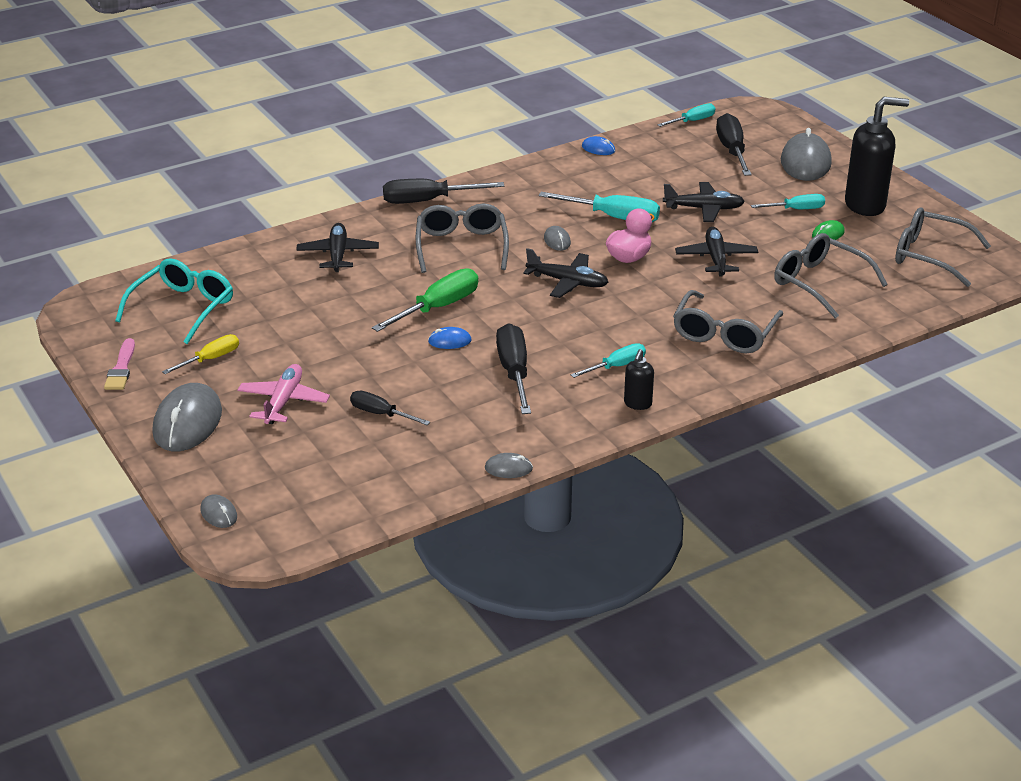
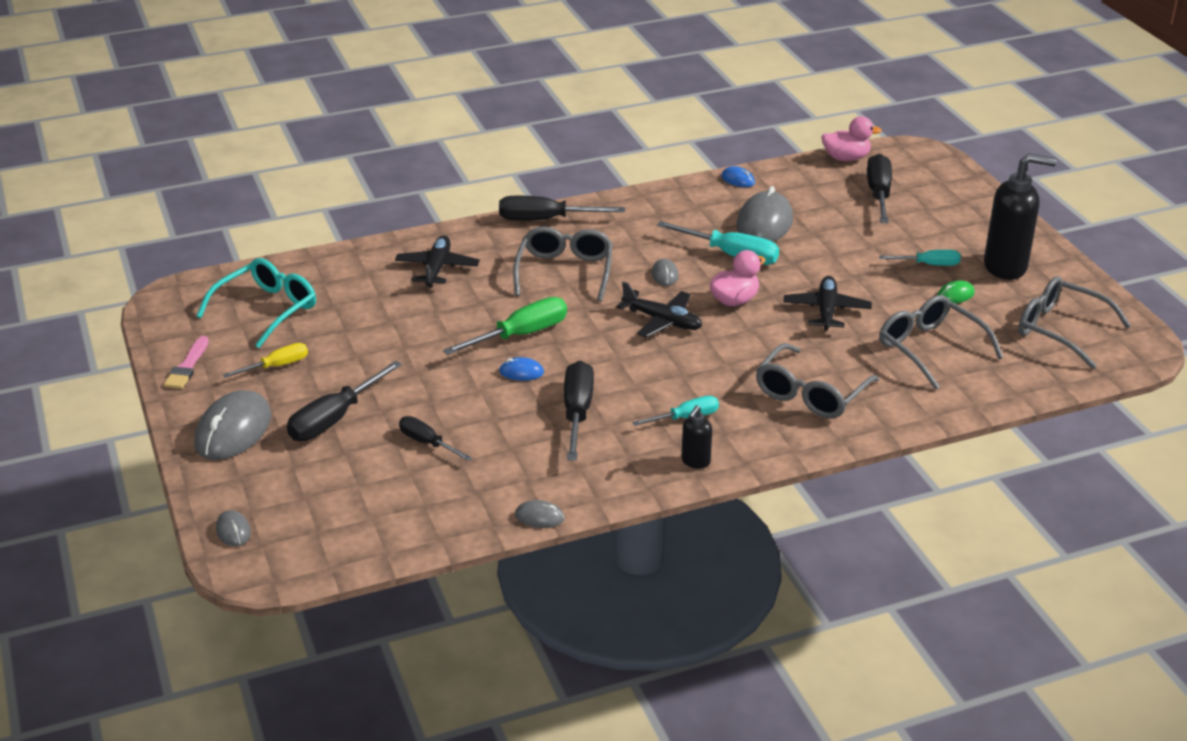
camera: 10 degrees right, 0 degrees up
pink plane [237,364,330,424] -> black screwdriver [287,360,402,441]
turquoise screwdriver [657,103,715,127] -> pink duck [821,116,882,161]
black plane [663,182,745,222] -> none
grey mouse [781,128,832,181] -> grey mouse moved to [737,186,793,242]

